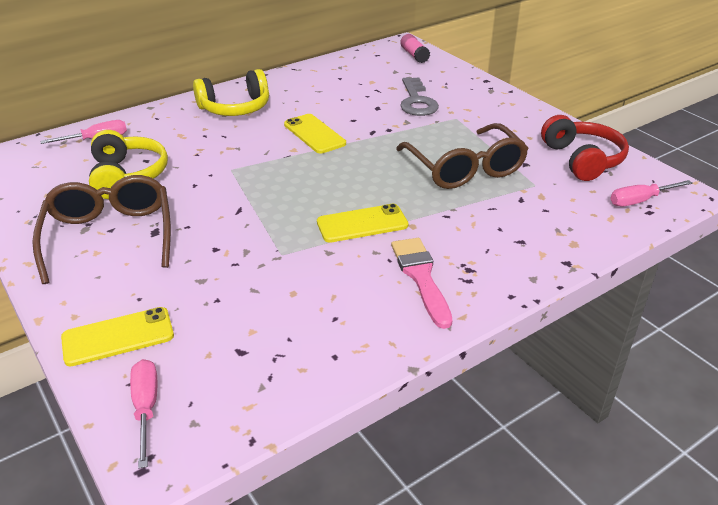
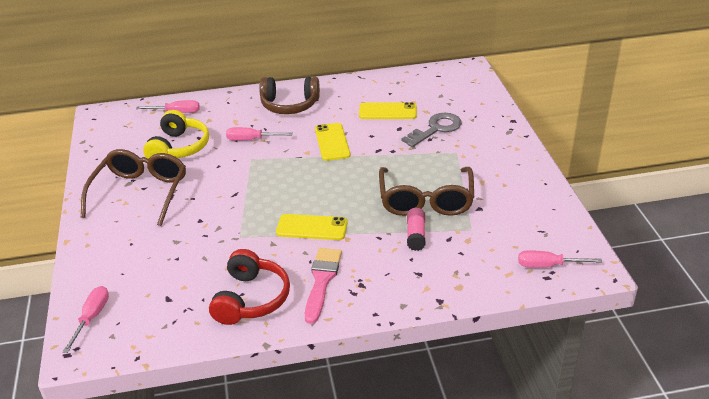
camera: 25 degrees right, 0 degrees up
yellow phone [61,307,174,366] -> yellow phone moved to [359,102,417,119]
yellow headphones [193,69,269,116] -> brown headphones [260,77,320,114]
pink glue stick [400,34,430,63] -> pink glue stick moved to [407,208,425,251]
grey key [400,77,439,116] -> grey key turned 150 degrees counterclockwise [401,113,462,147]
red headphones [541,115,629,181] -> red headphones moved to [209,249,290,325]
none -> pink screwdriver [226,127,293,141]

